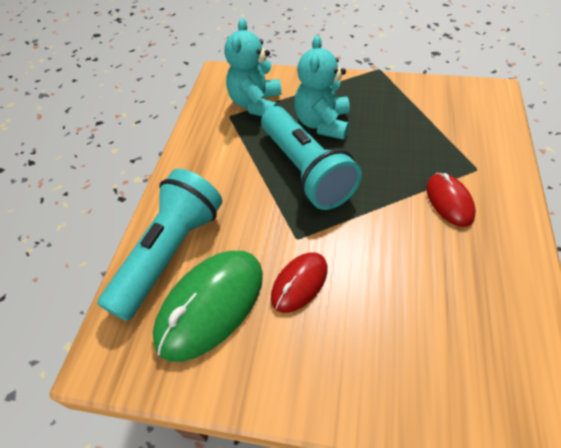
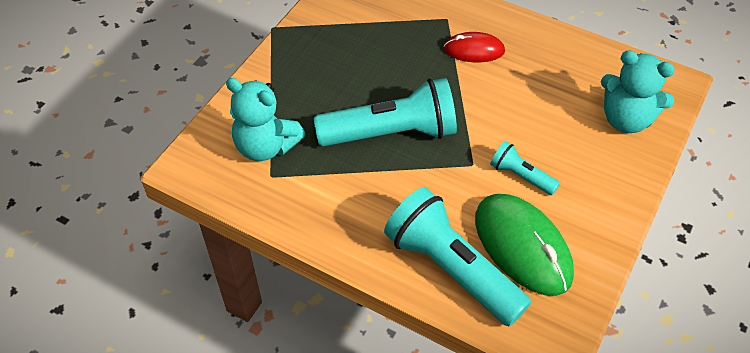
camera: 75 degrees left, 0 degrees up
red mouse [271,253,328,313] -> turquoise flashlight [490,141,560,195]
turquoise teddy bear [294,35,350,140] -> turquoise teddy bear moved to [601,50,675,133]

